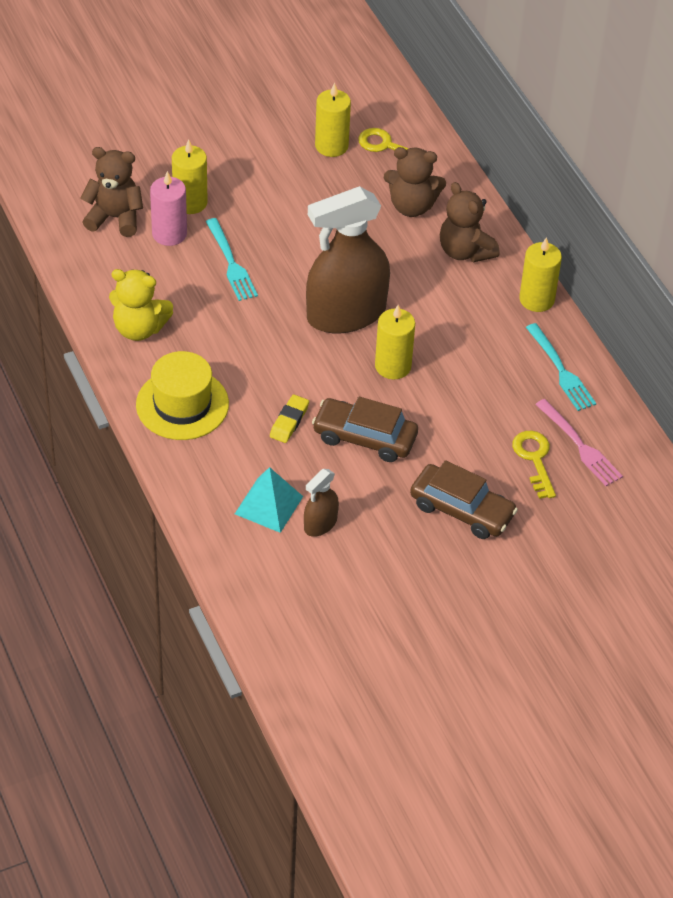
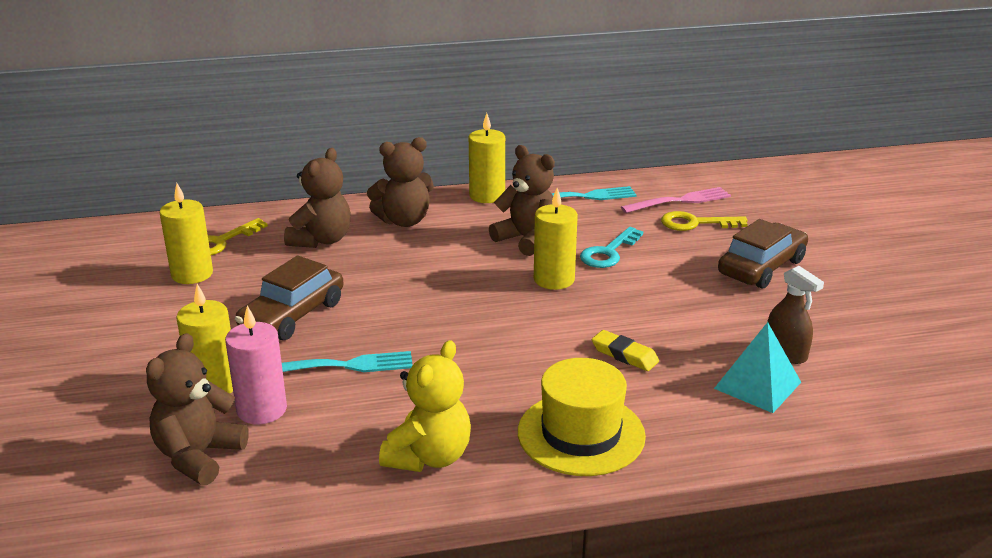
camera: 75 degrees left, 20 degrees down
brown spray bottle [306,186,390,333] -> none
brown car [312,396,418,462] -> brown car moved to [235,256,344,340]
none -> brown teddy bear [489,145,555,256]
none -> turquoise key [580,227,643,268]

